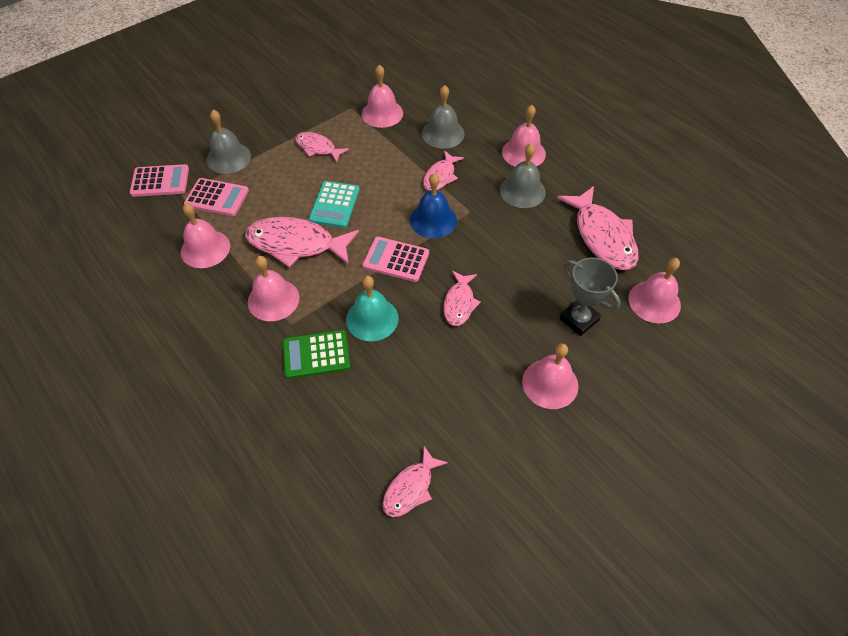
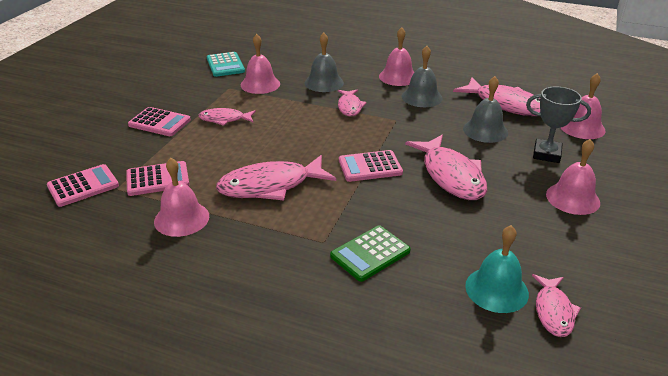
camera: 30 degrees left, 20 degrees down
grey bell [207,110,251,174] -> grey bell moved to [463,76,508,143]
pink bell [248,256,299,321] -> none
turquoise calculator [309,181,360,228] -> turquoise calculator moved to [207,52,245,77]
turquoise bell [346,276,399,341] -> turquoise bell moved to [465,225,529,313]
blue bell [410,173,457,238] -> none
pink fish [443,271,481,326] -> pink fish [405,135,487,200], size x1.77
none -> pink calculator [128,107,191,136]

